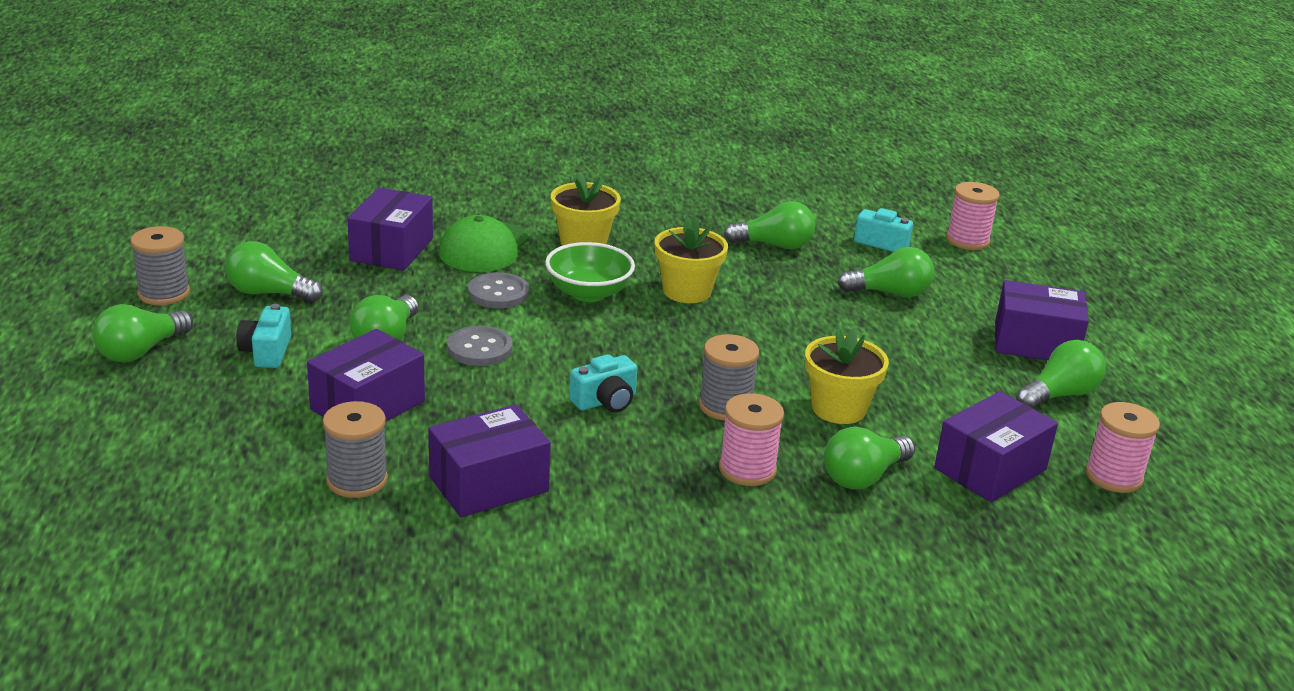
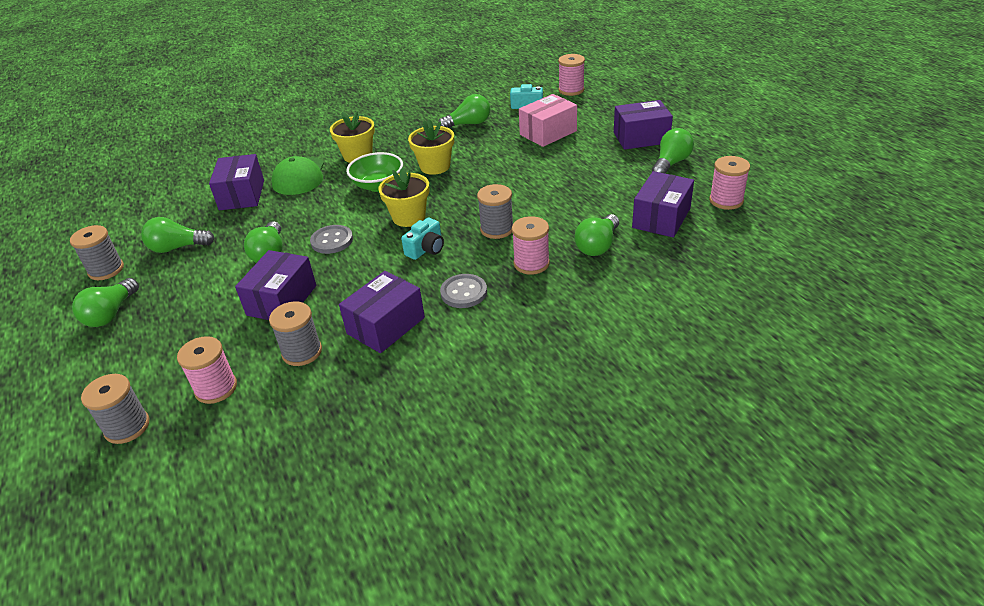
camera: 15 degrees left, 10 degrees up
turquoise camera [236,304,291,368] -> none
grey button [468,272,529,308] -> grey button moved to [440,274,487,308]
yellow flower pot [805,328,889,424] -> yellow flower pot moved to [378,167,429,227]
green light bulb [837,247,934,297] -> pink box [519,94,577,147]
none -> grey spool [81,374,149,444]
none -> pink spool [177,336,237,404]

